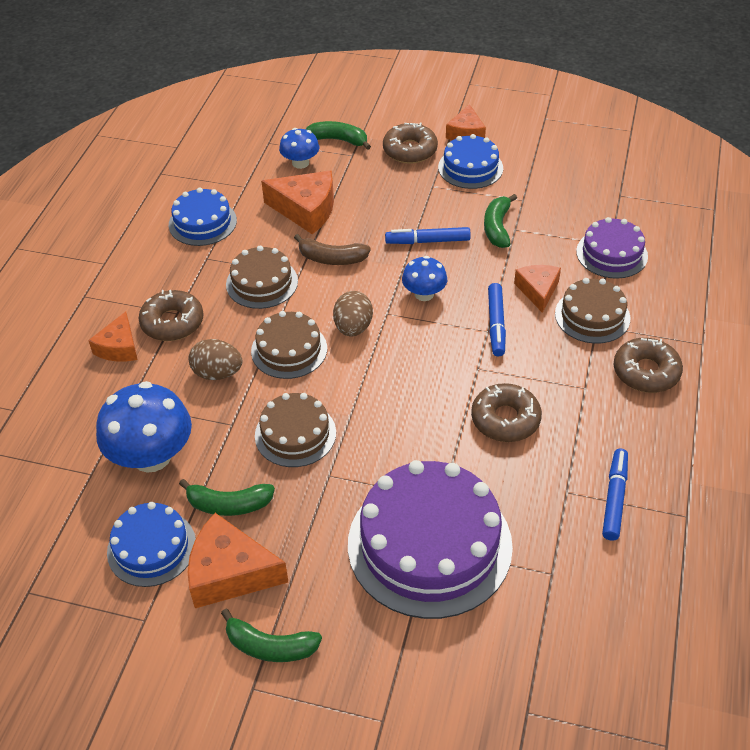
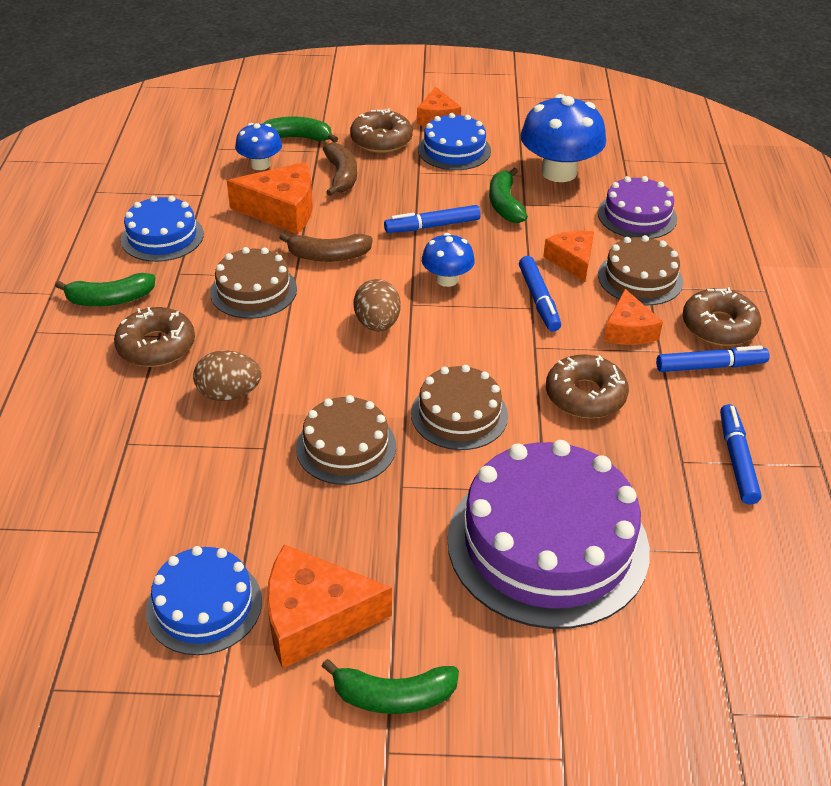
camera: 15 degrees left, 5 degrees down
orange cheese [88,312,138,362] -> orange cheese moved to [604,289,663,345]
blue mushroom [96,381,192,472] -> blue mushroom moved to [520,94,606,182]
green banana [179,479,275,516] -> green banana moved to [55,273,155,306]
brown cake [251,311,327,379] -> brown cake moved to [411,365,508,450]
none -> brown banana [323,143,357,196]
none -> blue marker [656,345,770,372]

